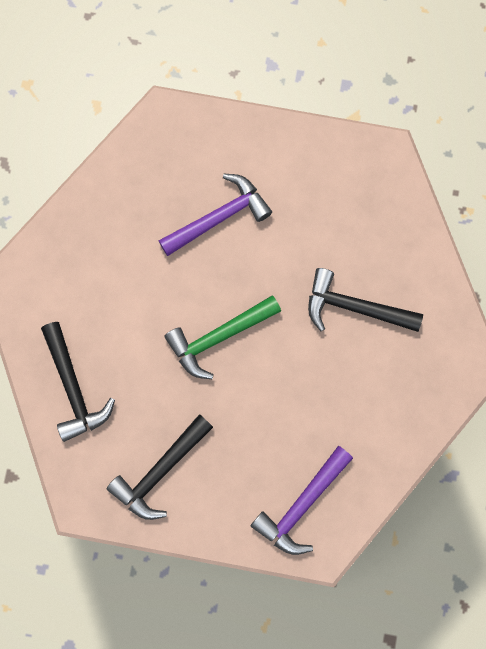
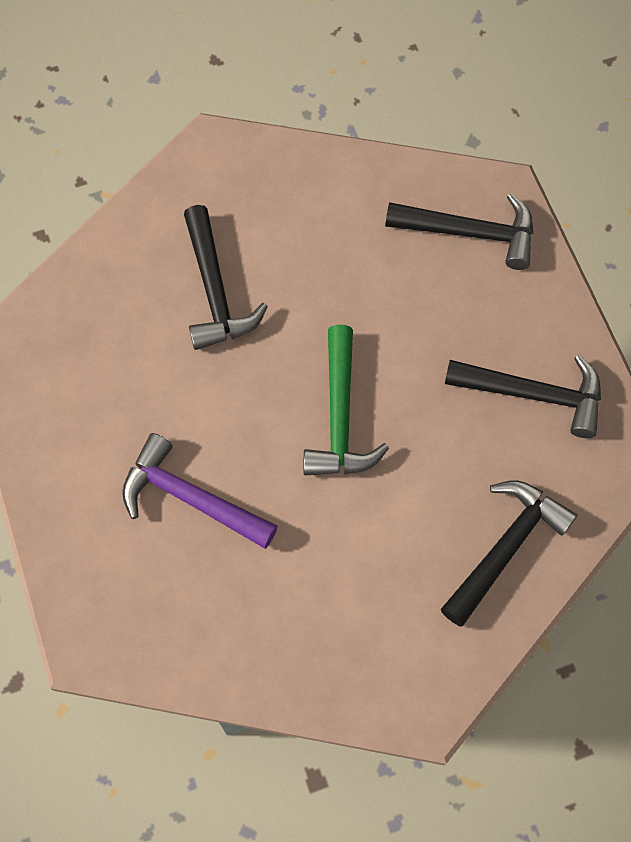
camera: 120 degrees left, 10 degrees down
green hammer [164,295,281,379] -> green hammer turned 60 degrees clockwise [303,325,389,476]
purple hammer [251,446,353,555] -> black hammer [385,193,533,270]

